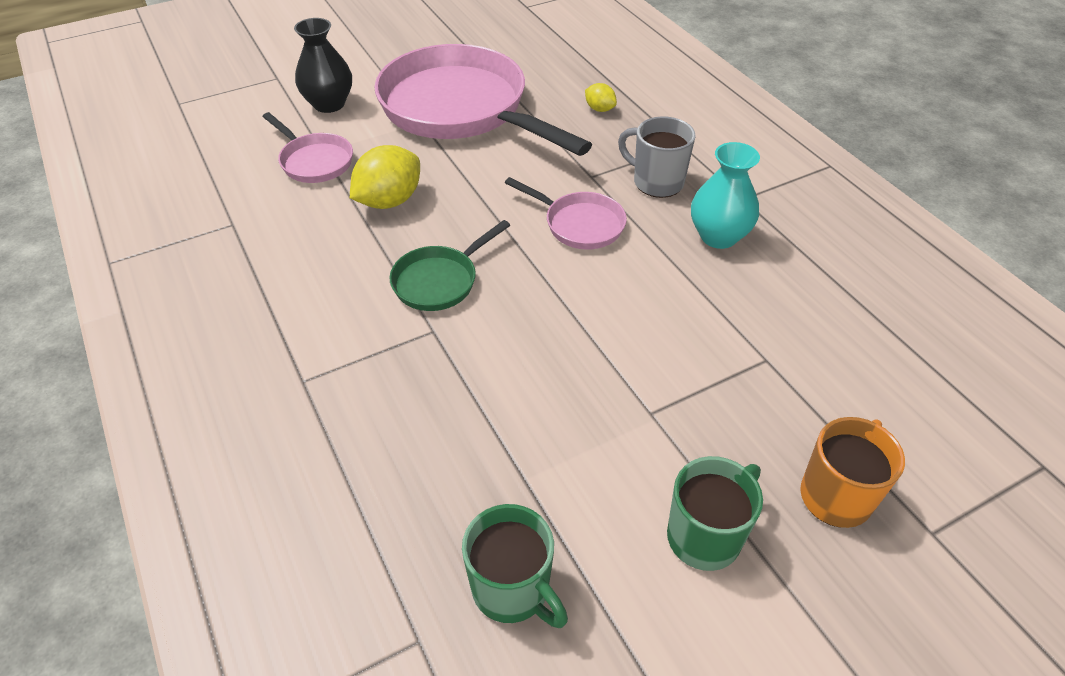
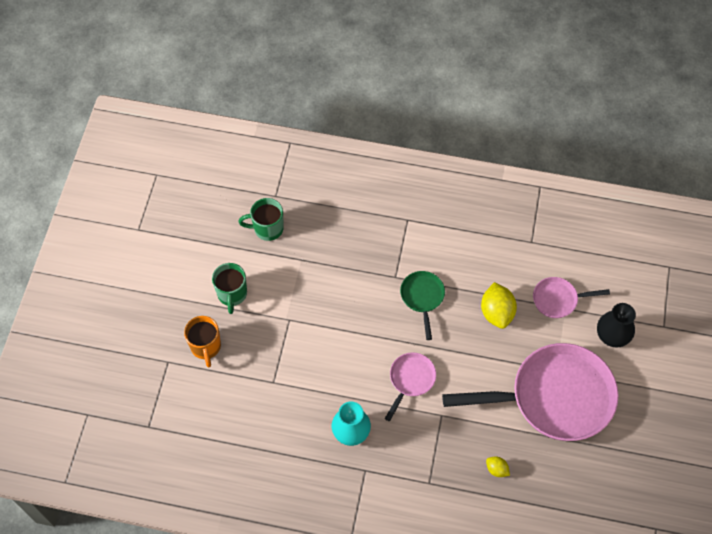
camera: 130 degrees right, 15 degrees up
pink pan [505,177,627,249] -> pink pan turned 135 degrees clockwise [385,352,436,421]
yellow lemon [585,83,617,112] -> yellow lemon turned 45 degrees clockwise [486,457,510,477]
grey mug [618,116,696,198] -> none

